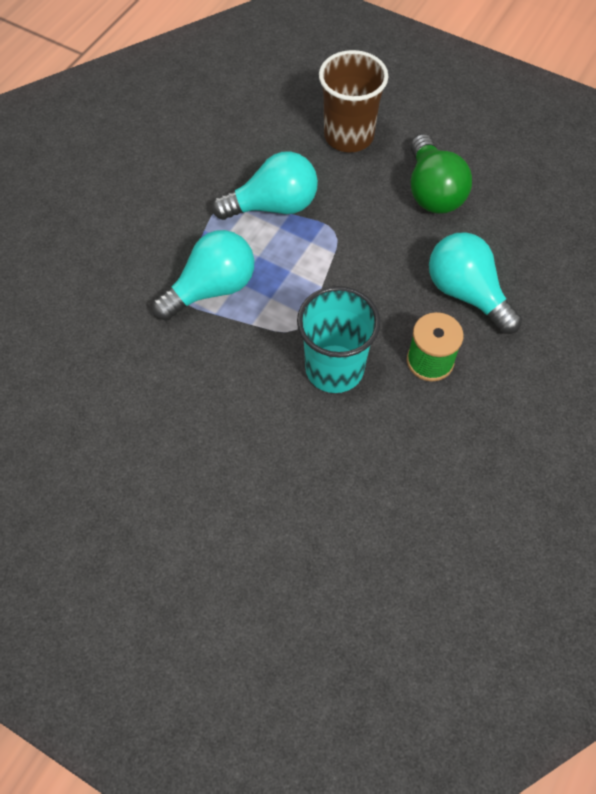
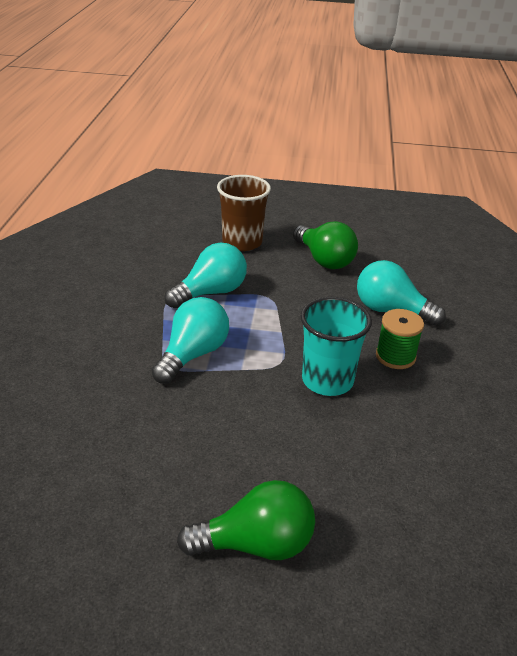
camera: 25 degrees left, 25 degrees down
none -> green light bulb [177,480,315,560]

